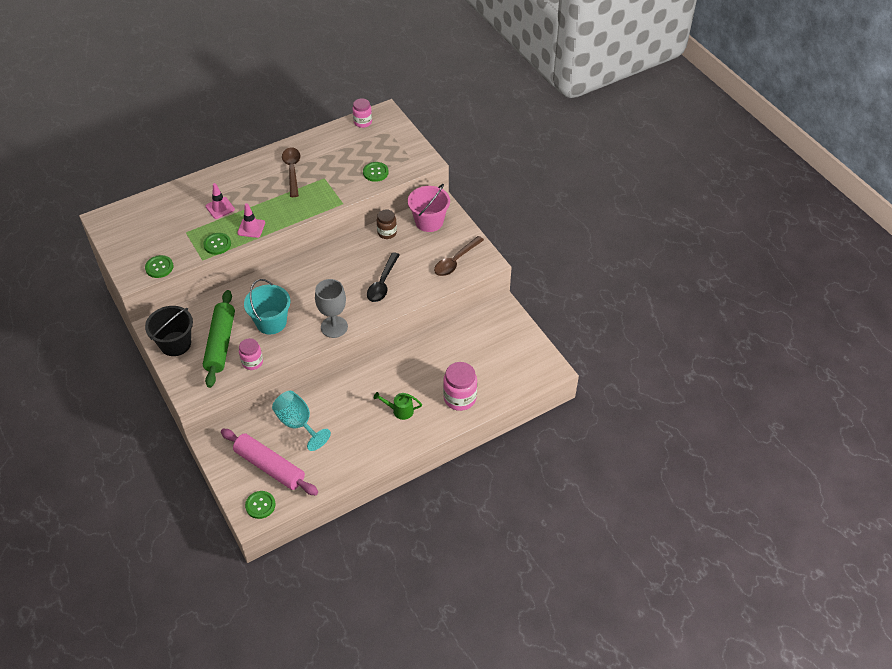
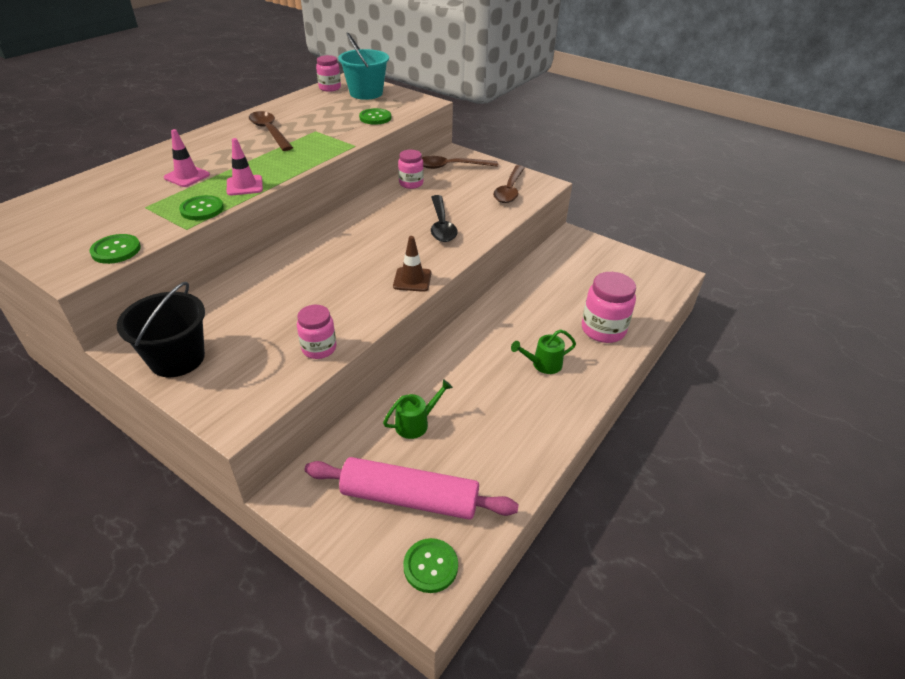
camera: 25 degrees left, 10 degrees down
green rolling pin [203,290,235,388] -> none
turquoise bucket [244,279,290,335] -> turquoise bucket moved to [338,32,389,100]
turquoise goblet [272,391,331,451] -> green watering can [383,379,453,439]
grey goblet [315,279,348,338] -> brown traffic cone [393,236,431,292]
brown jar [377,209,397,239] -> pink jar [398,150,424,189]
pink bucket [408,184,450,232] -> brown spoon [422,156,498,169]

